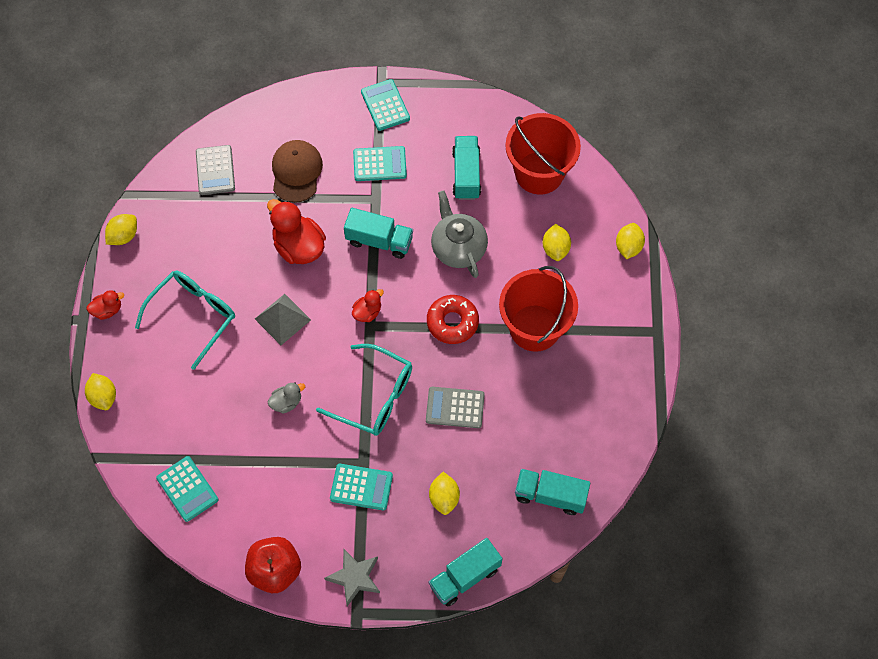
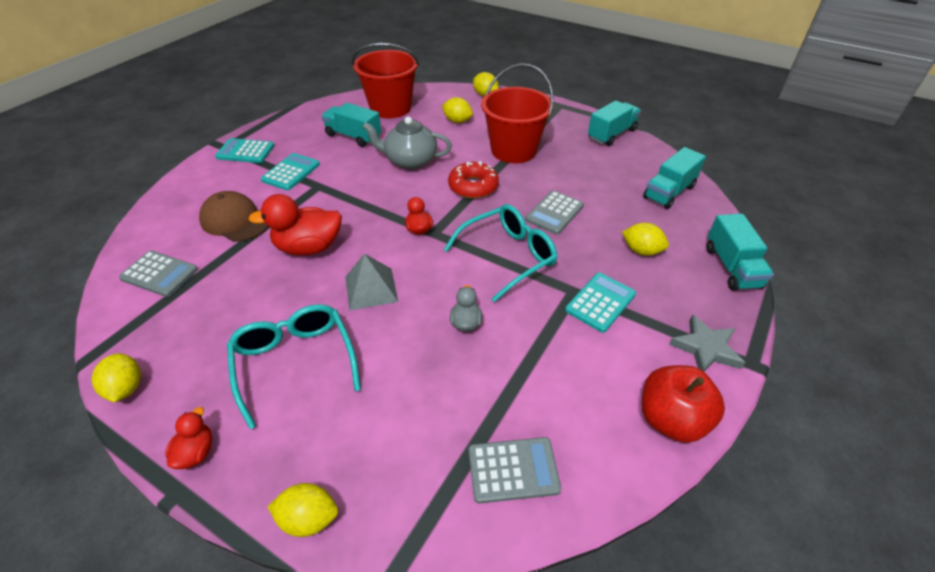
camera: 60 degrees left, 20 degrees down
turquoise calculator [156,456,218,522] -> grey calculator [469,437,561,504]
turquoise truck [344,208,413,259] -> turquoise truck moved to [588,100,641,146]

